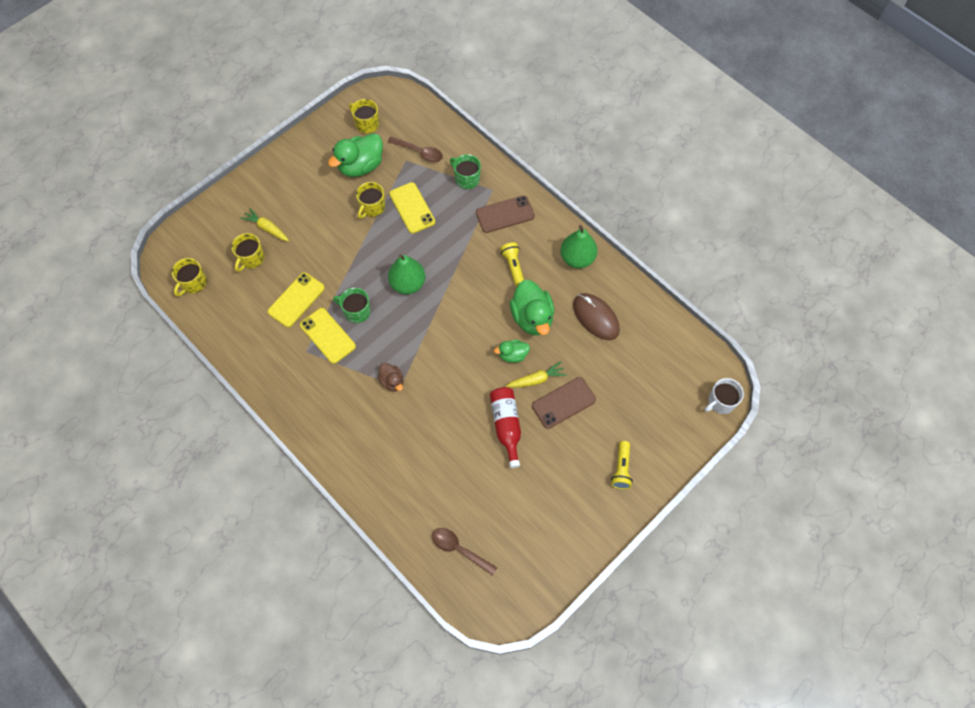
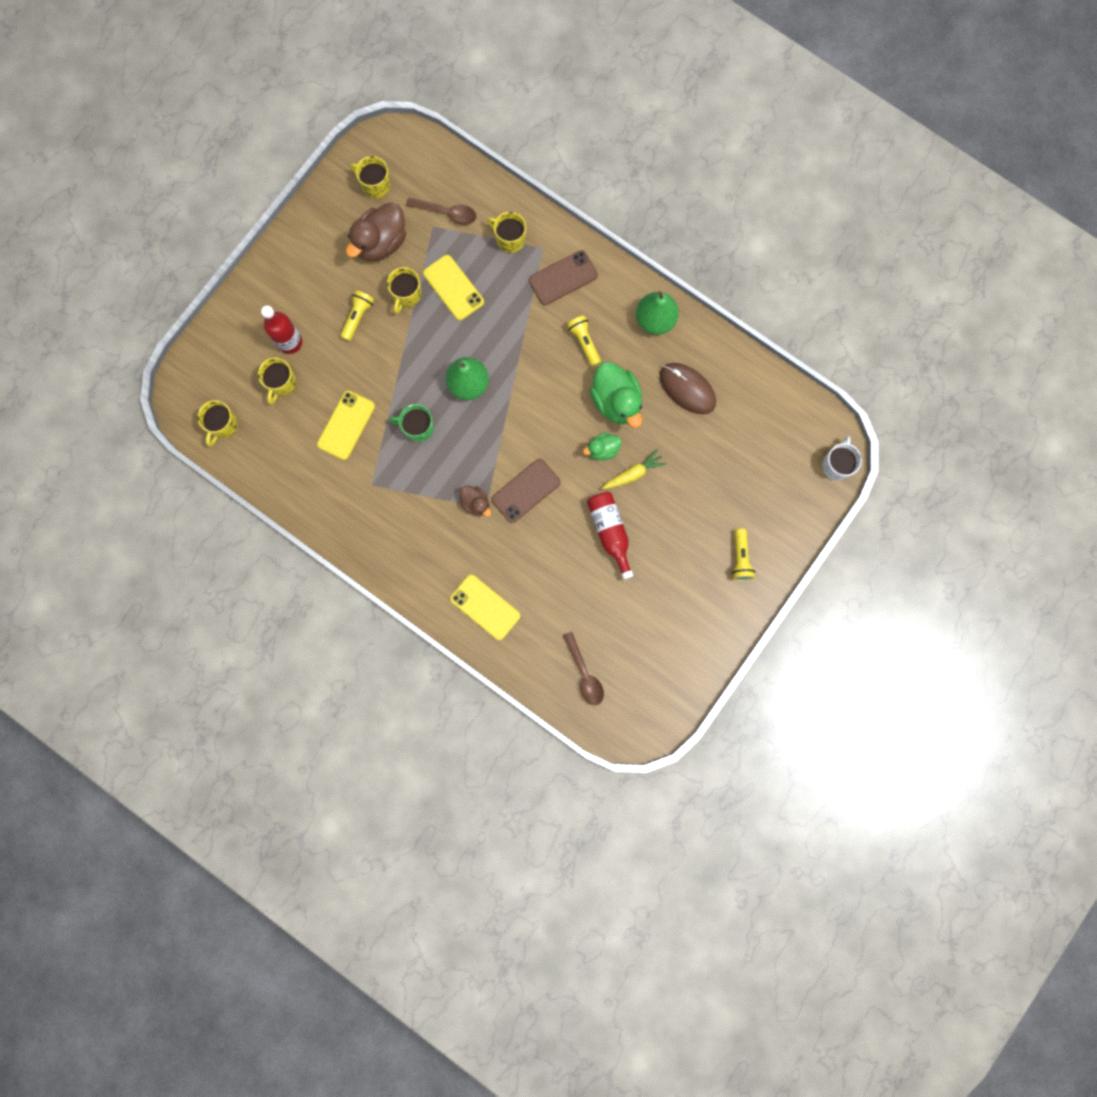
camera: 10 degrees left, 15 degrees up
yellow carrot [240,208,289,241] -> red bottle [261,306,302,354]
yellow phone [300,308,356,364] -> yellow phone moved to [450,574,520,640]
green duck [328,133,383,177] -> brown duck [346,203,406,262]
brown spoon [432,528,497,576] -> brown spoon turned 135 degrees counterclockwise [563,632,604,705]
green mug [450,154,481,189] -> yellow mug [487,212,526,253]
brown phone [532,377,596,429] -> brown phone moved to [491,459,560,523]
white mug [705,378,744,414] -> white mug turned 150 degrees clockwise [822,436,862,480]
none -> yellow flashlight [340,290,374,341]

